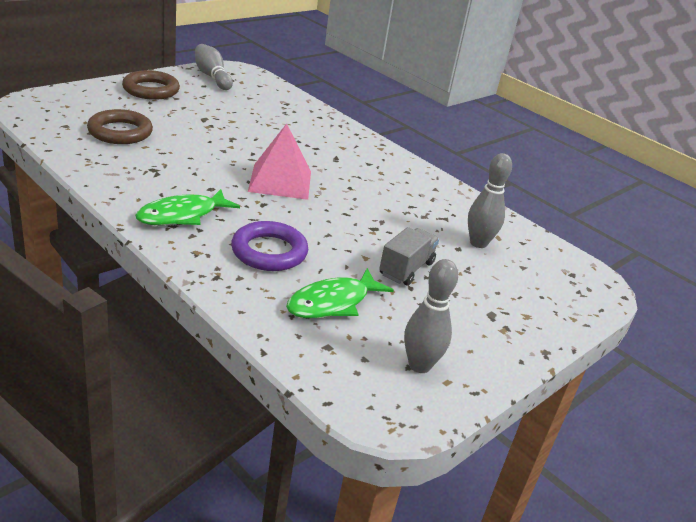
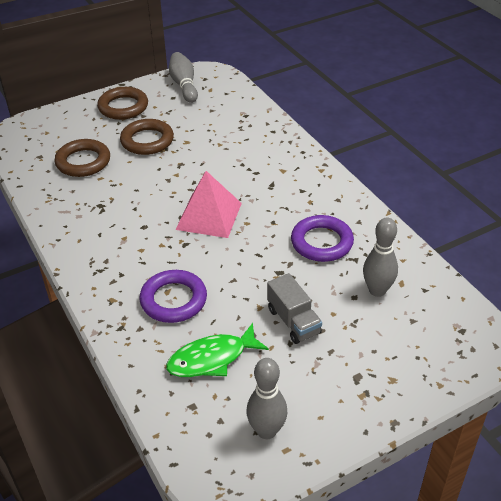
camera: 20 degrees right, 10 degrees up
green fish [135,189,240,225] -> none
grey truck [379,227,439,286] -> grey truck turned 105 degrees clockwise [267,273,322,344]
none -> brown ring [120,119,174,155]
none -> purple ring [291,215,354,262]

